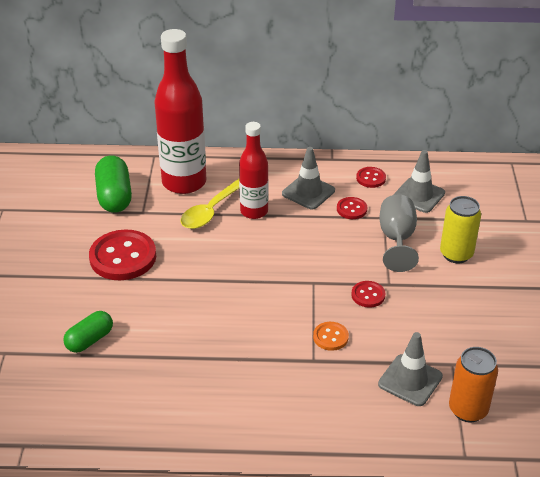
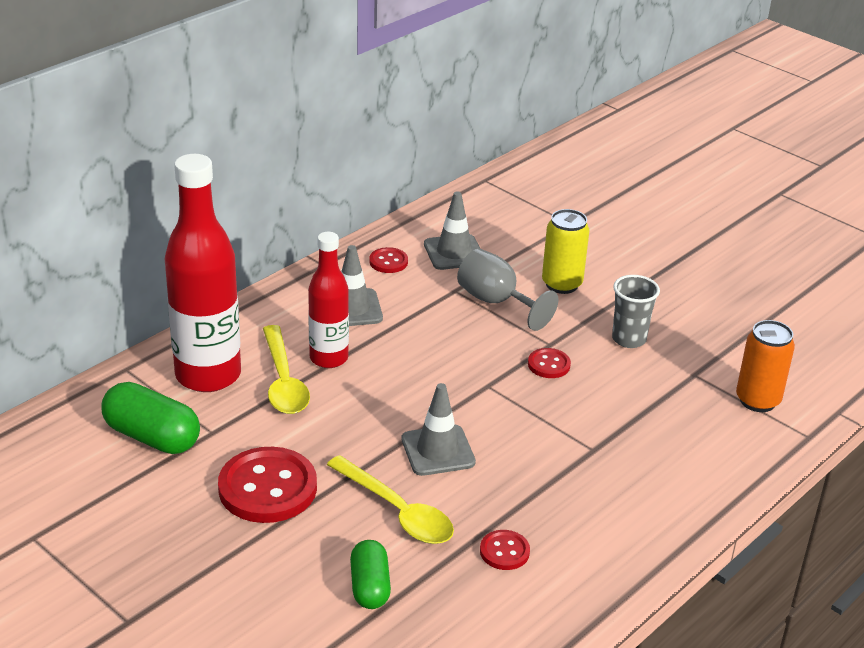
camera: 50 degrees left, 5 degrees down
orange button [313,322,349,351] -> none
red button [337,197,367,219] -> red button moved to [480,530,530,570]
grey traffic cone [378,332,443,406] -> grey traffic cone moved to [401,383,476,476]
none -> yellow spoon [327,455,454,544]
none -> grey cup [612,275,660,348]

